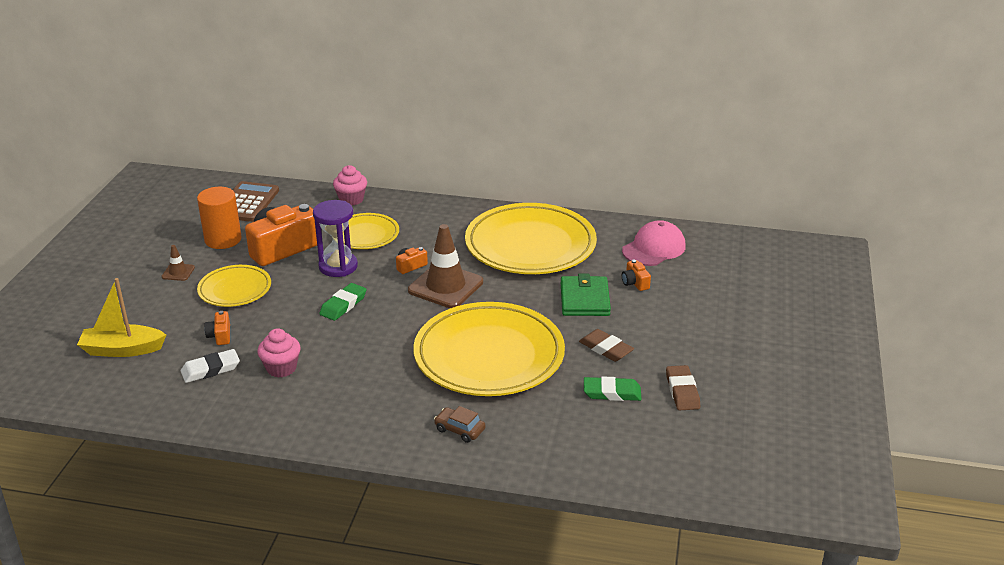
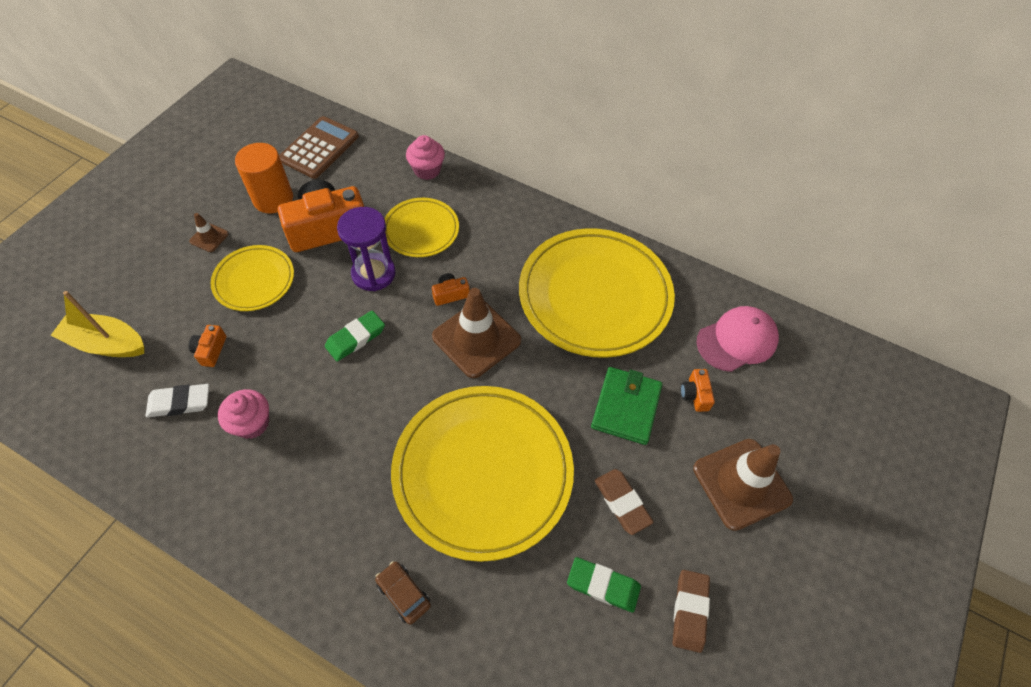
camera: 15 degrees right, 25 degrees up
none -> brown traffic cone [693,439,793,531]

